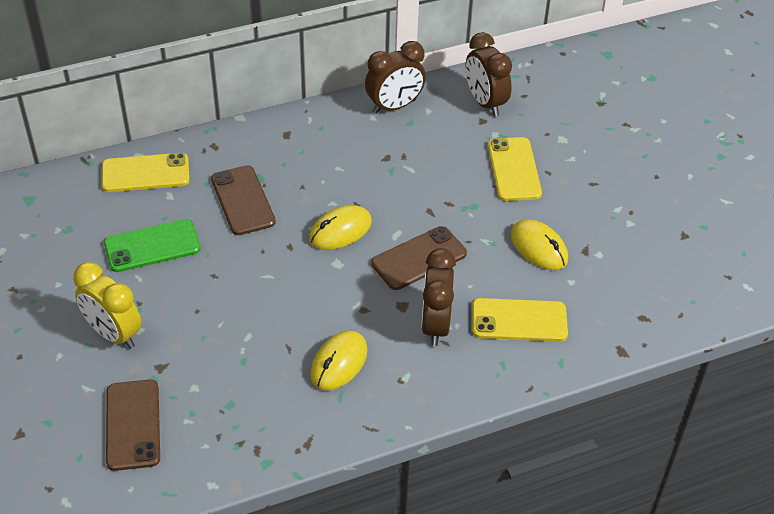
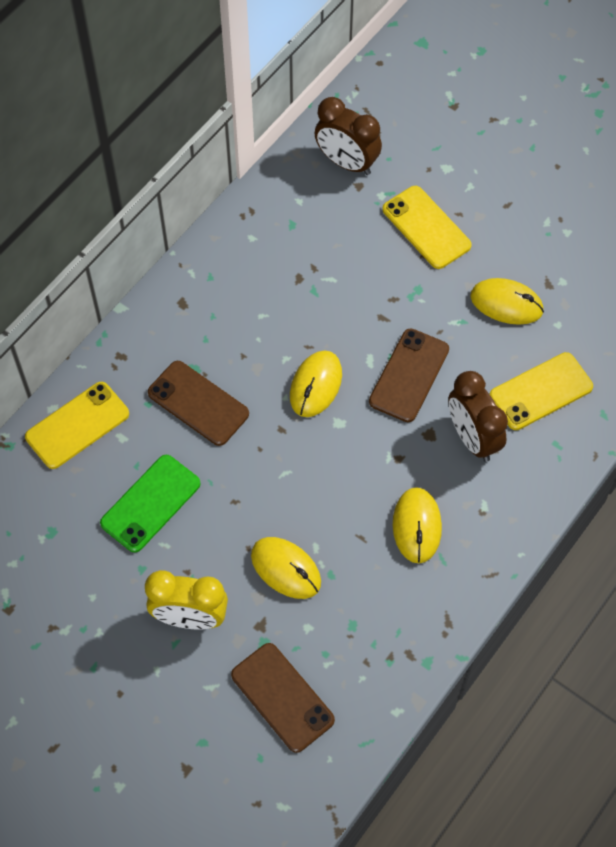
camera: 30 degrees left, 15 degrees up
brown clock [365,41,426,114] -> none
none -> yellow mouse [251,537,321,599]

